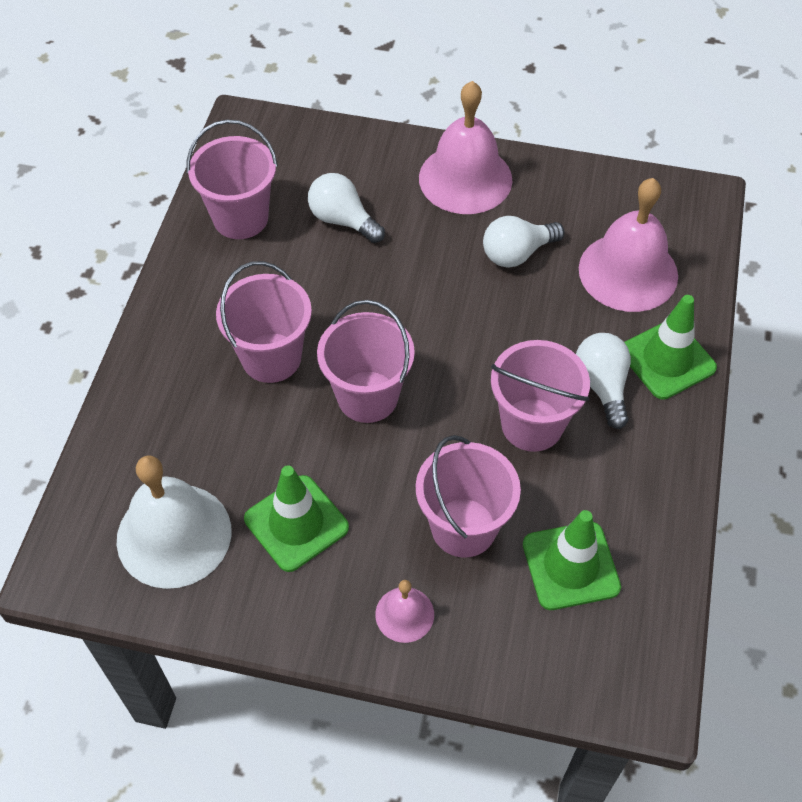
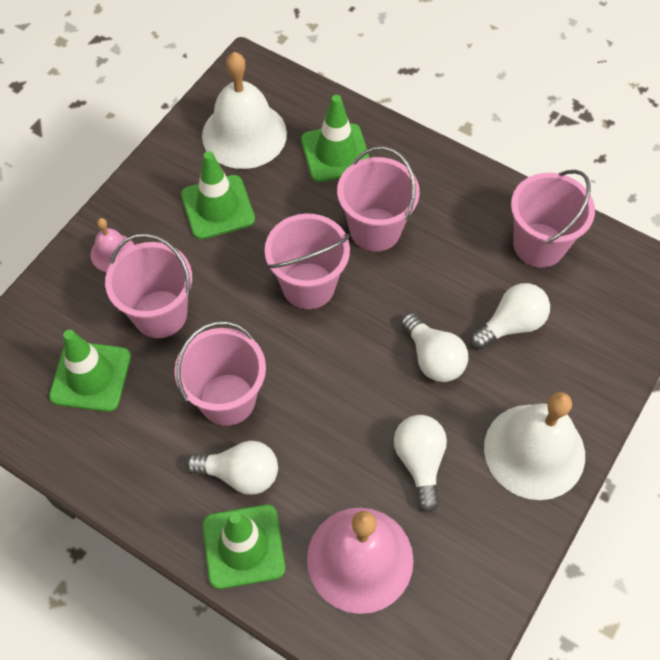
camera: 110 degrees right, 5 degrees up
pink bell [419,81,512,214] -> white bell [484,392,585,500]
none -> green traffic cone [301,95,370,182]
none -> white light bulb [401,313,468,382]

